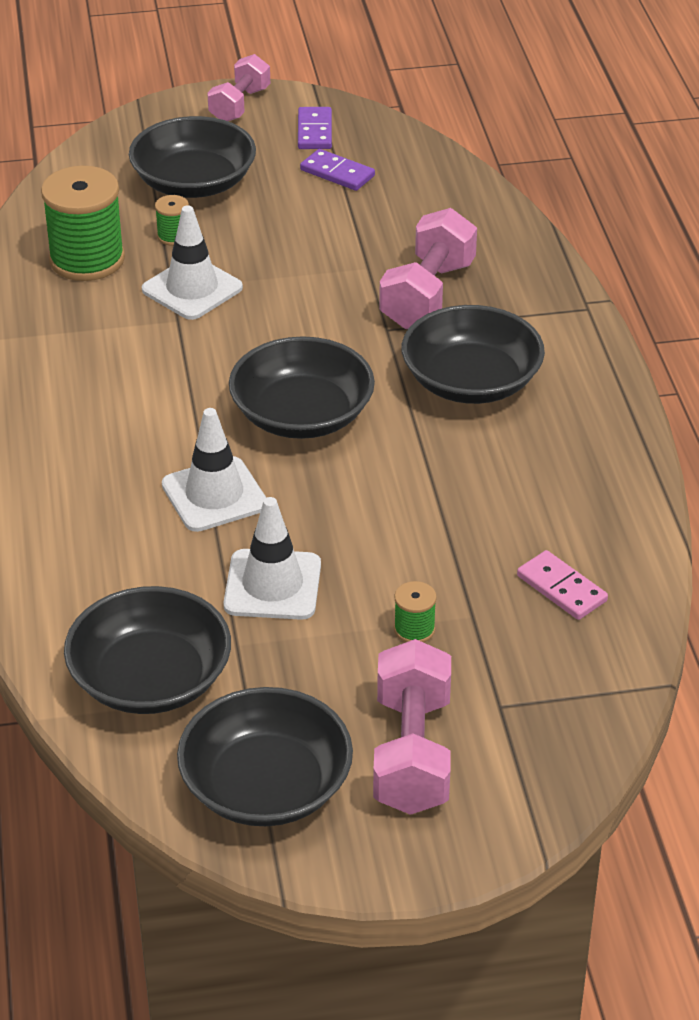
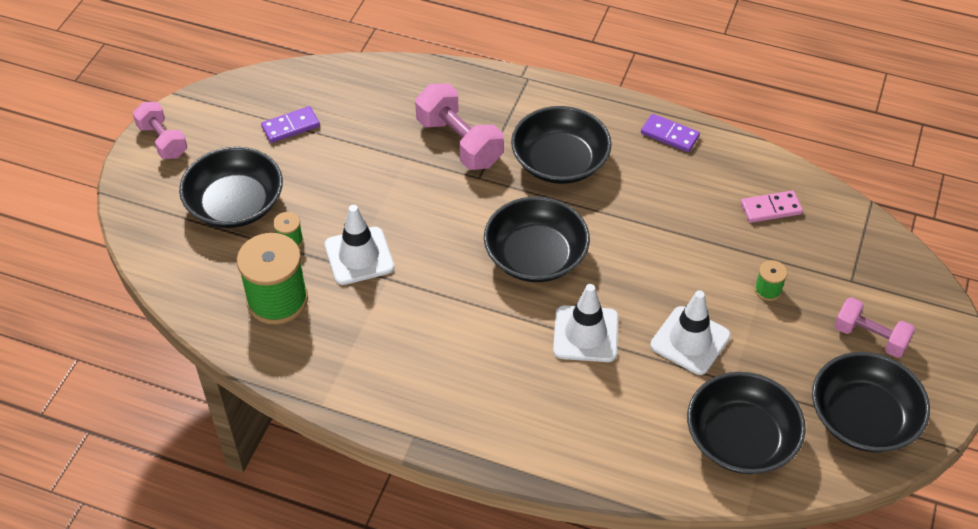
camera: 60 degrees left, 10 degrees up
purple domino [298,107,332,149] -> purple domino moved to [641,114,700,152]
pink dumbbell [373,639,451,815] -> pink dumbbell [834,297,915,358], size x0.66

